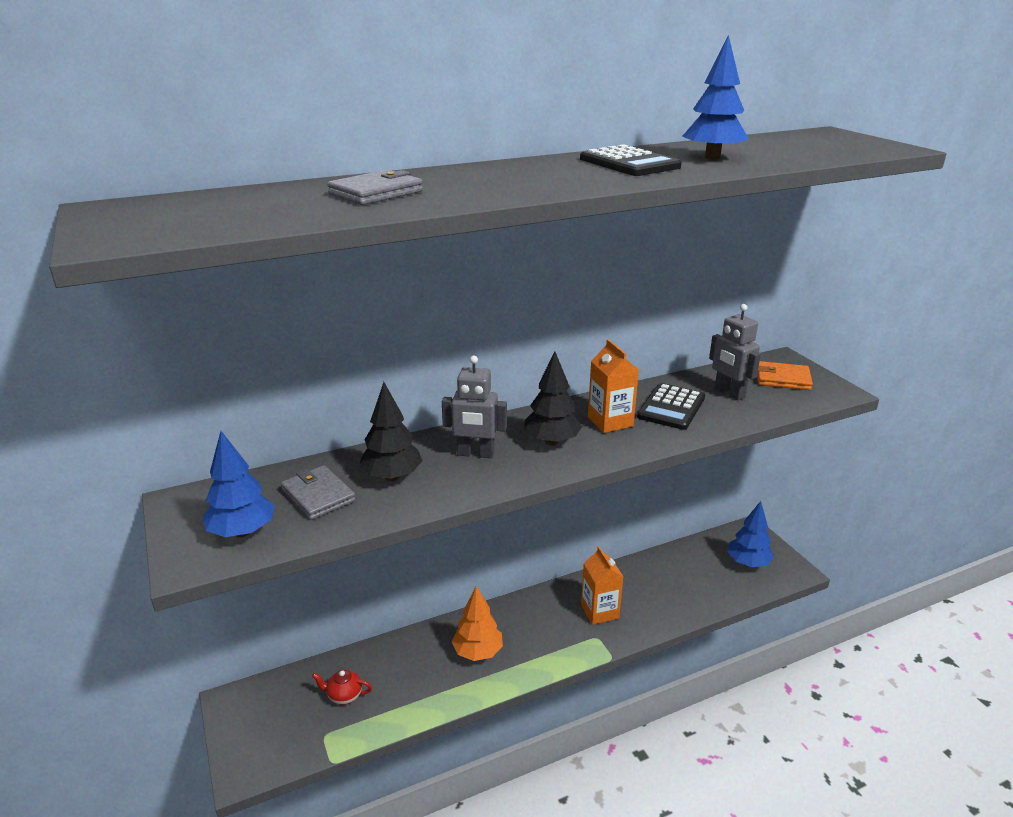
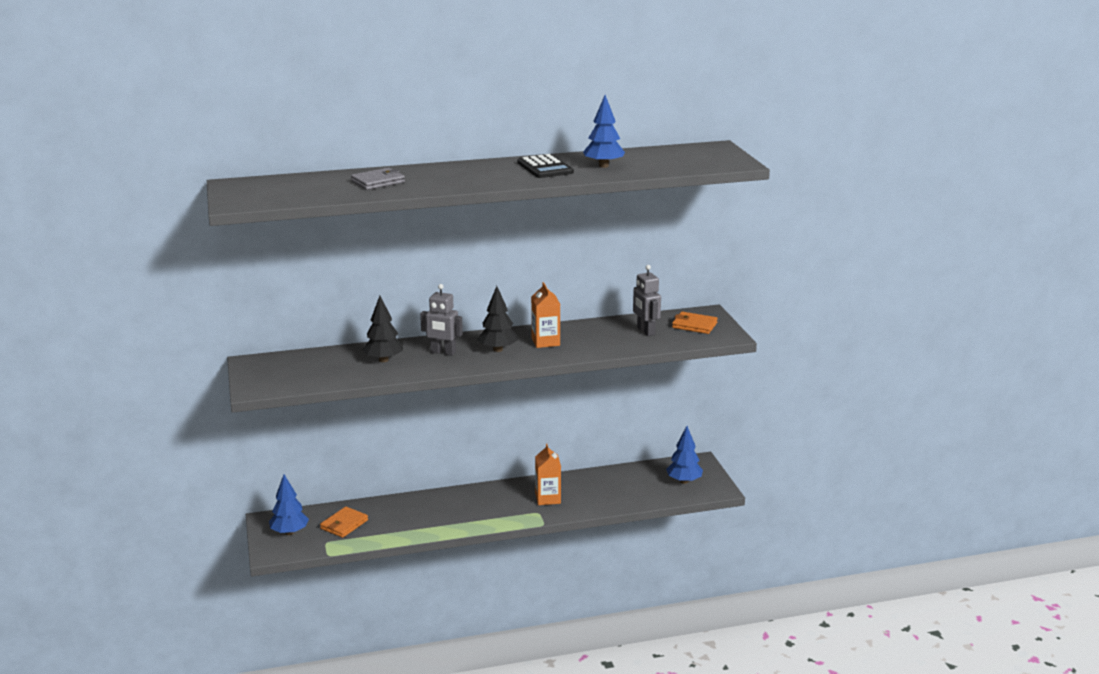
camera: 10 degrees right, 5 degrees down
blue tree [203,431,275,537] -> blue tree moved to [269,475,309,535]
grey wallet [281,465,356,520] -> none
red teapot [312,670,372,705] -> orange wallet [320,507,368,538]
orange tree [452,586,503,661] -> none
black calculator [637,383,705,430] -> none

